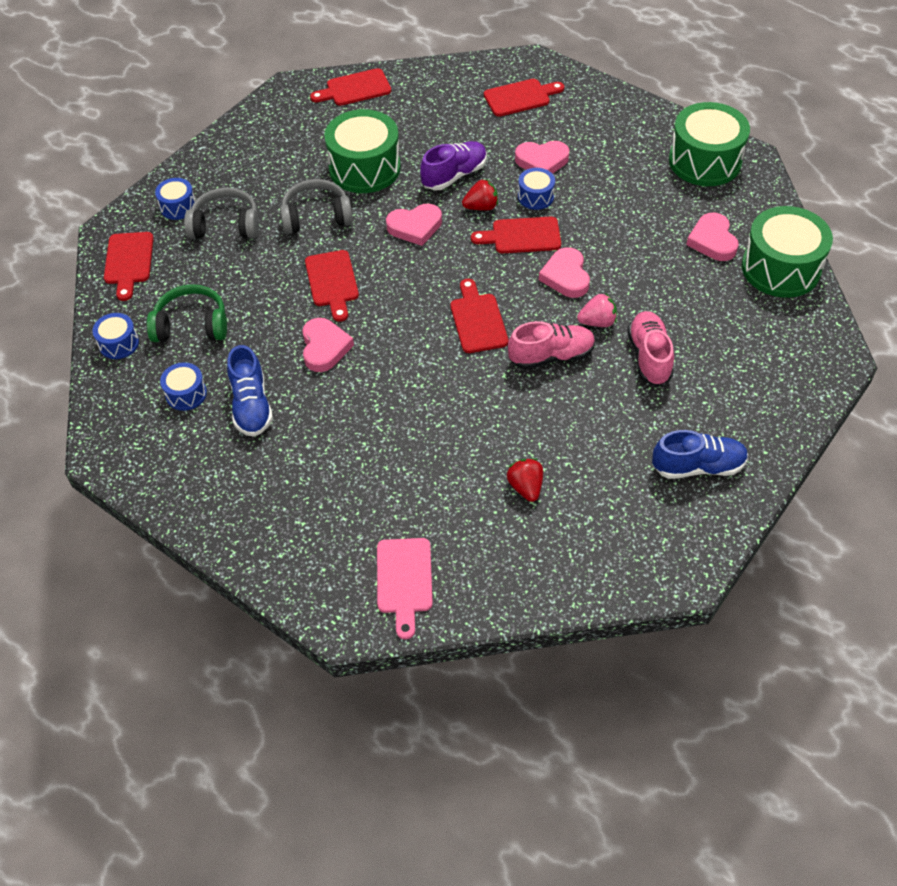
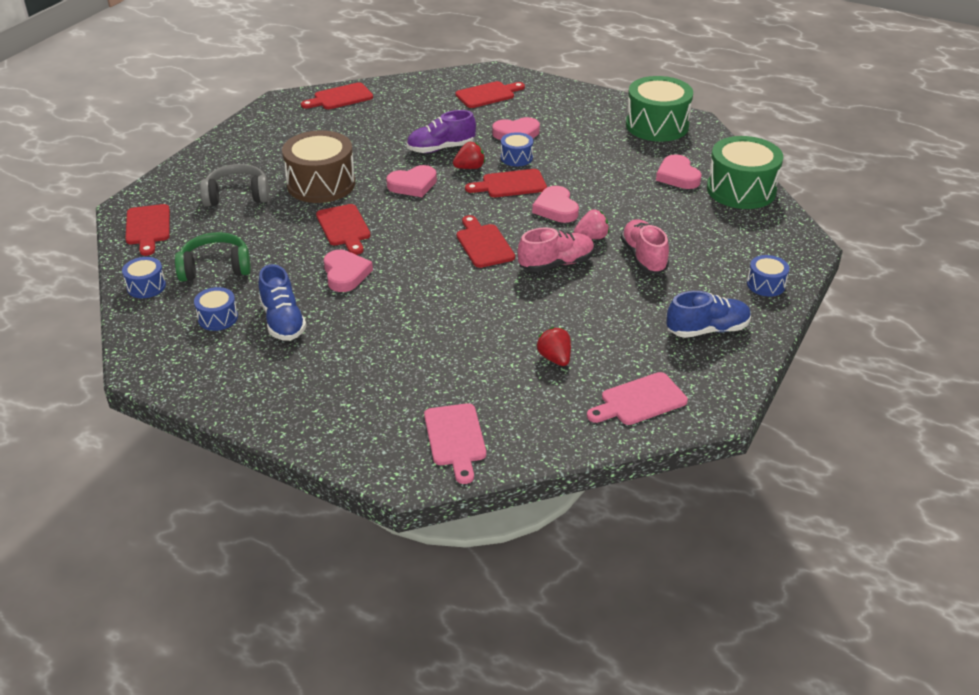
camera: 10 degrees left, 15 degrees down
blue drum [155,178,195,220] -> blue drum moved to [747,255,789,297]
grey headphones [280,179,353,234] -> brown drum [282,130,355,203]
green drum [324,109,401,193] -> none
purple shoe [420,141,487,190] -> purple shoe turned 150 degrees counterclockwise [406,110,476,153]
none -> pink cutting board [587,372,688,425]

